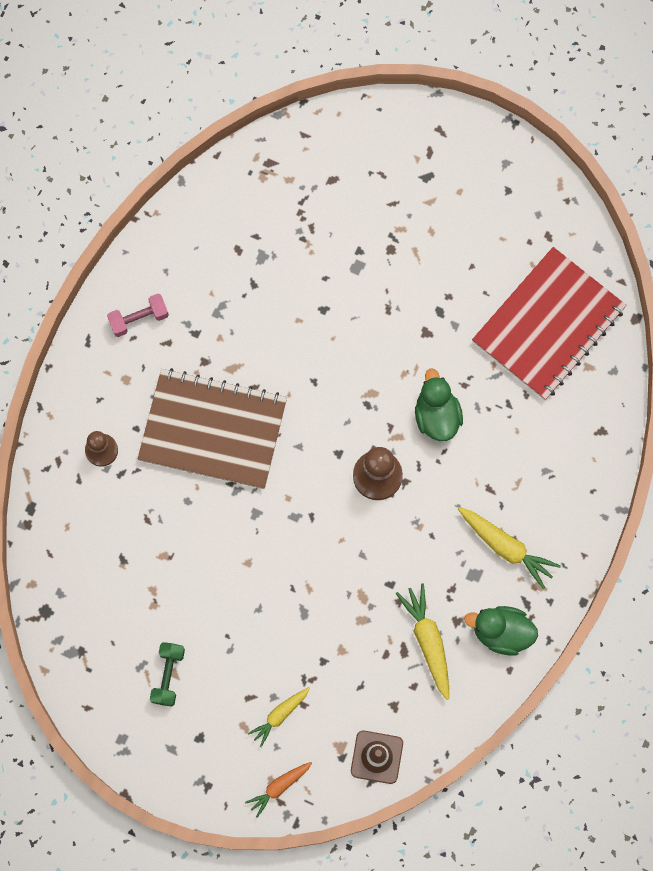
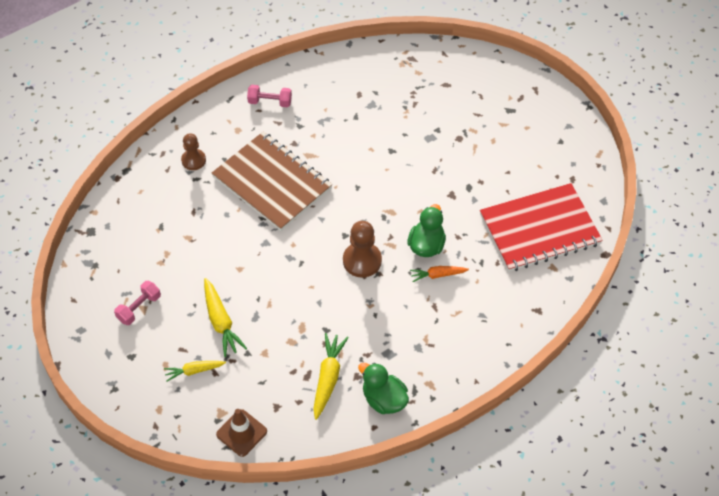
camera: 30 degrees right, 20 degrees down
green dumbbell [150,642,185,706] -> pink dumbbell [114,281,161,325]
orange carrot [245,762,312,818] -> orange carrot moved to [410,266,469,282]
yellow carrot [458,507,561,589] -> yellow carrot moved to [204,278,247,357]

